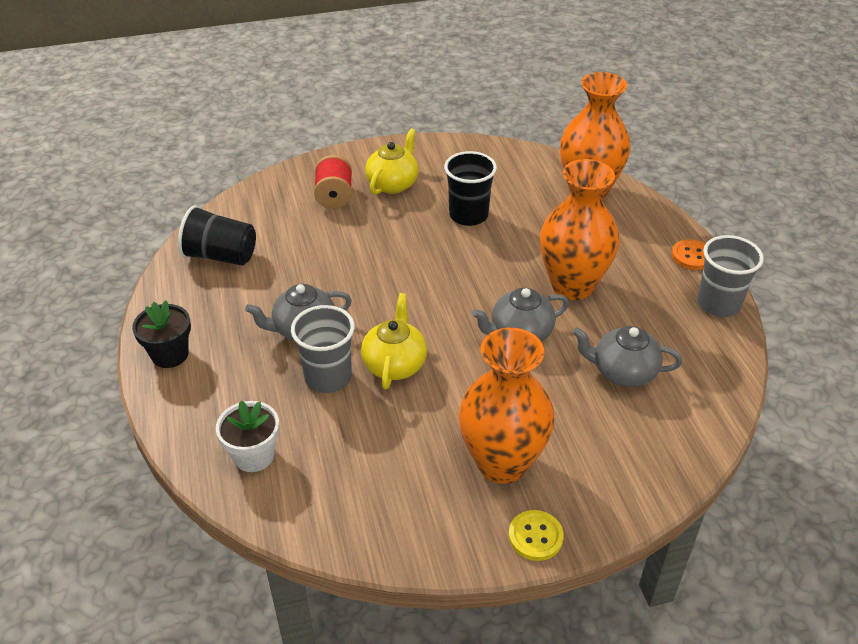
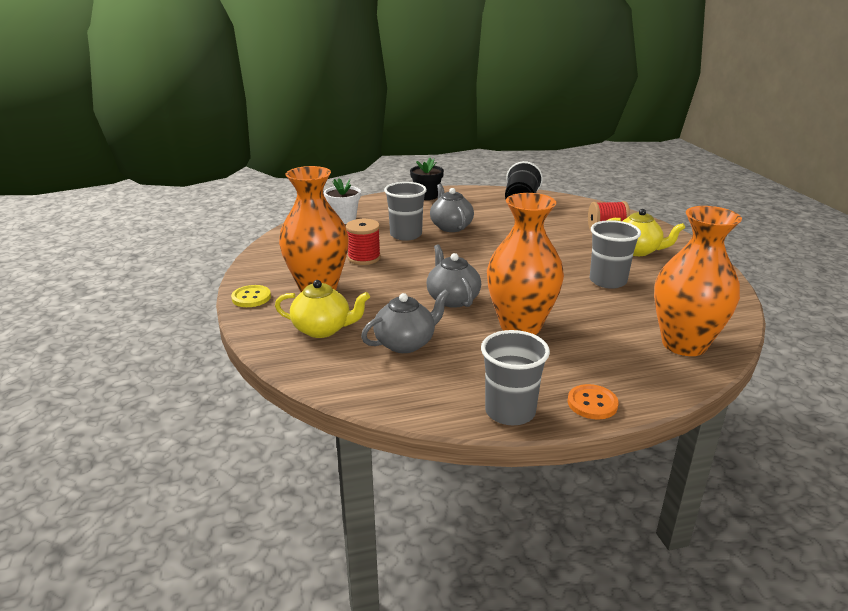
camera: 90 degrees right, 15 degrees down
yellow teapot [361,293,427,389] -> yellow teapot moved to [275,280,370,338]
black cup [444,151,497,226] -> grey cup [590,220,641,289]
grey teapot [572,326,682,387] -> grey teapot turned 45 degrees clockwise [361,290,450,353]
none -> red spool [346,219,381,265]

